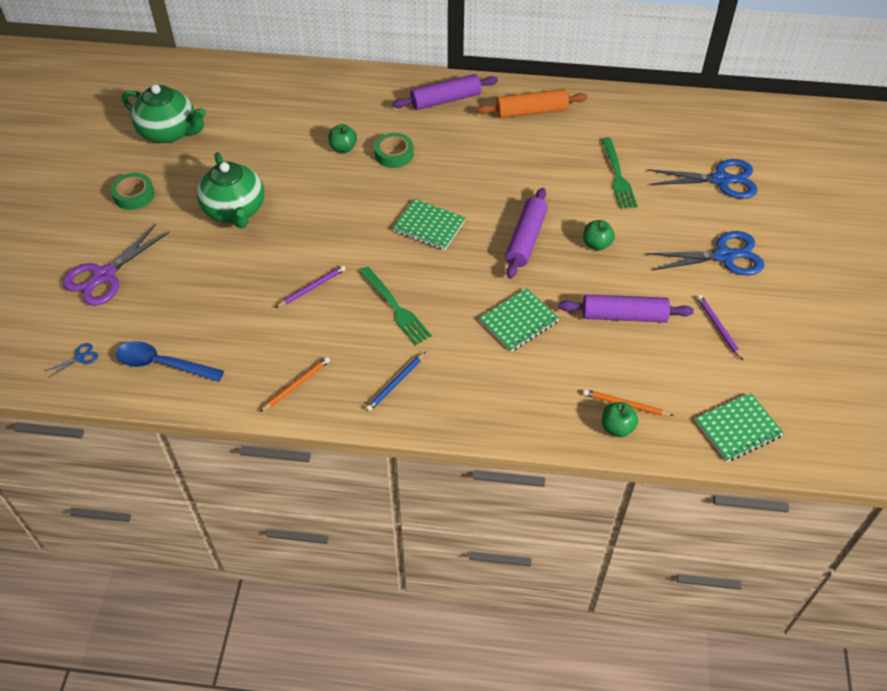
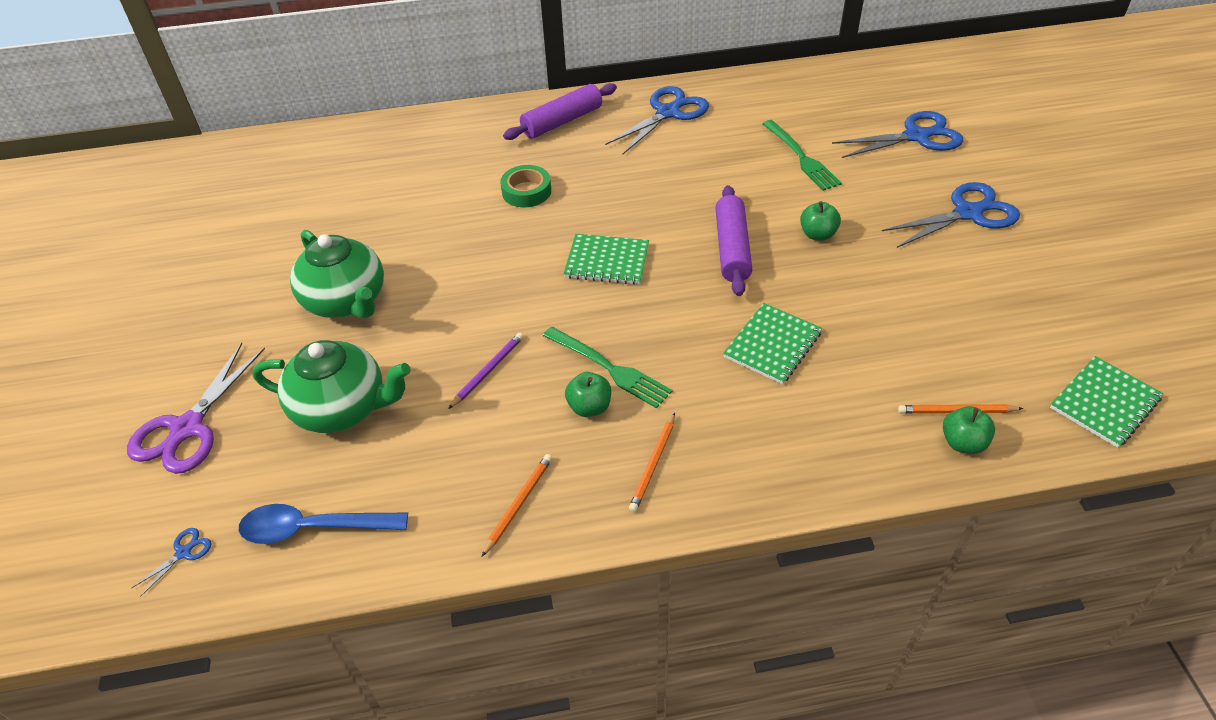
camera: 15 degrees left, 5 degrees down
green tape [111,173,155,210] -> none
green teapot [122,84,206,143] -> green teapot moved to [252,340,411,433]
green apple [328,124,357,153] -> green apple moved to [565,372,611,417]
blue pencil [366,352,426,411] -> orange pencil [629,413,675,512]
orange rolling pin [477,89,587,118] -> blue scissors [605,86,709,154]
purple rolling pin [559,294,694,322] -> none
purple pencil [697,295,743,360] -> none

